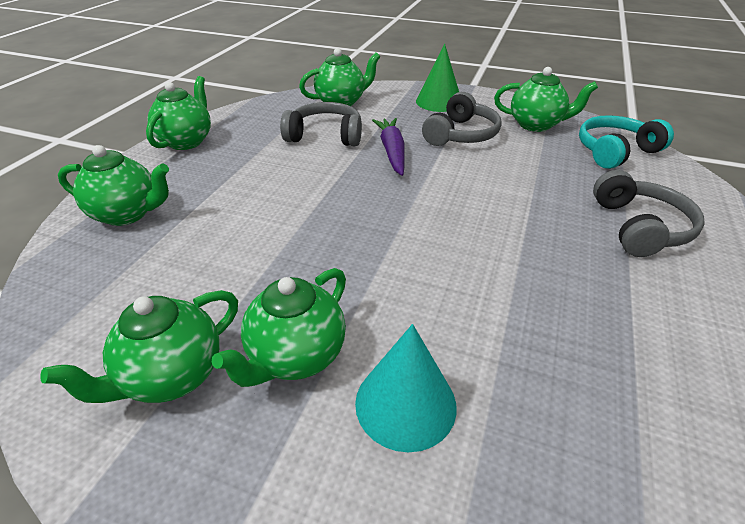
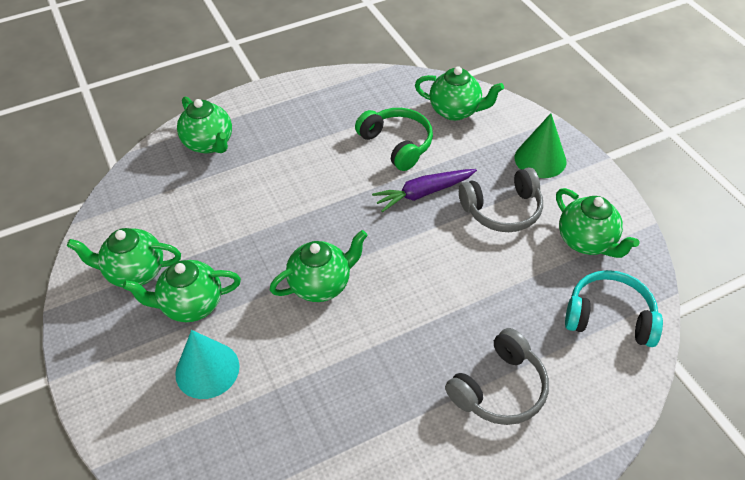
camera: 45 degrees right, 10 degrees up
green teapot [146,76,211,150] -> green teapot moved to [270,230,368,302]
grey headphones [280,102,362,146] -> green headphones [355,108,433,171]
purple carrot [372,118,405,176] -> purple carrot turned 150 degrees counterclockwise [372,169,477,212]

